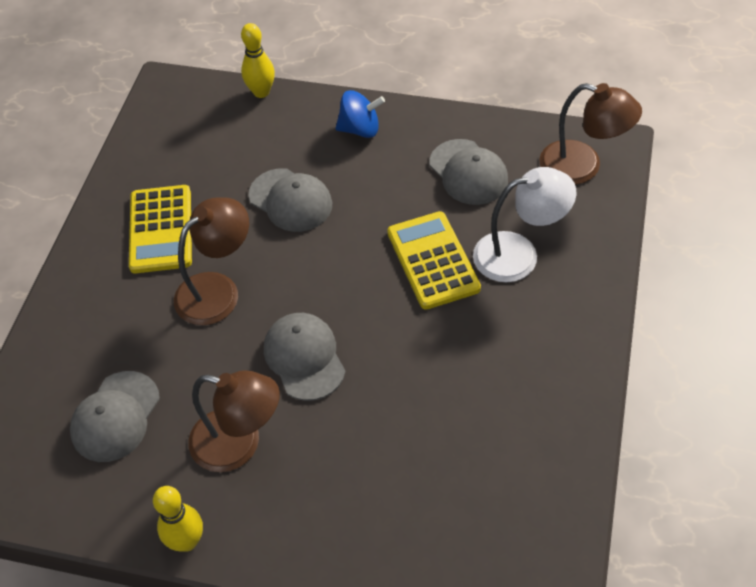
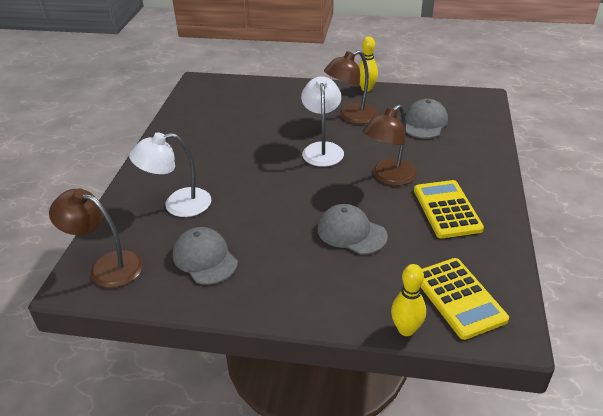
camera: 175 degrees right, 15 degrees down
brown lamp [188,370,280,472] -> brown lamp turned 45 degrees counterclockwise [324,50,378,124]
grey cap [264,313,345,401] -> white lamp [301,76,344,167]
blue spinning top [336,90,385,138] -> none
yellow calculator [387,211,481,310] -> yellow calculator moved to [420,258,509,340]

